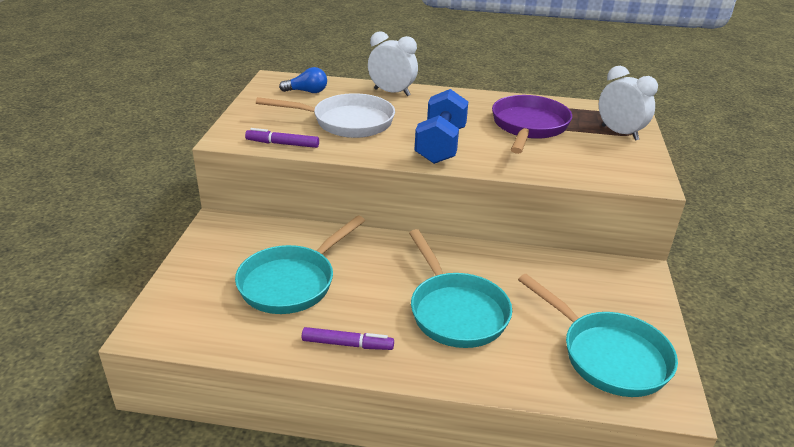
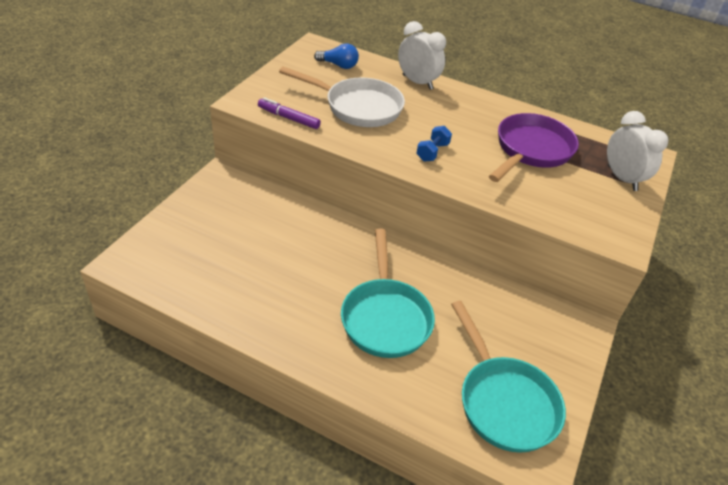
camera: 15 degrees right, 10 degrees up
turquoise pan [235,215,365,314] -> none
purple marker [302,327,394,350] -> none
blue dumbbell [414,89,468,164] -> blue dumbbell [416,126,452,162], size x0.50

